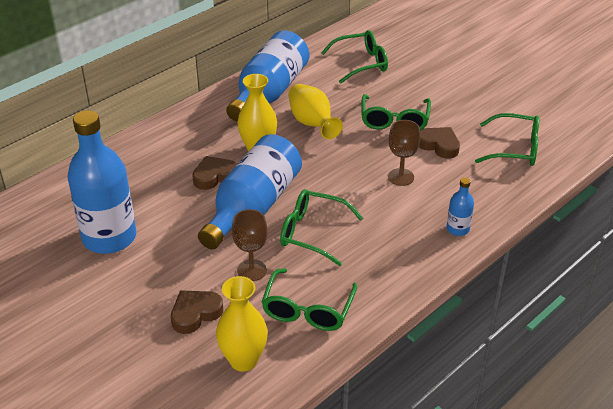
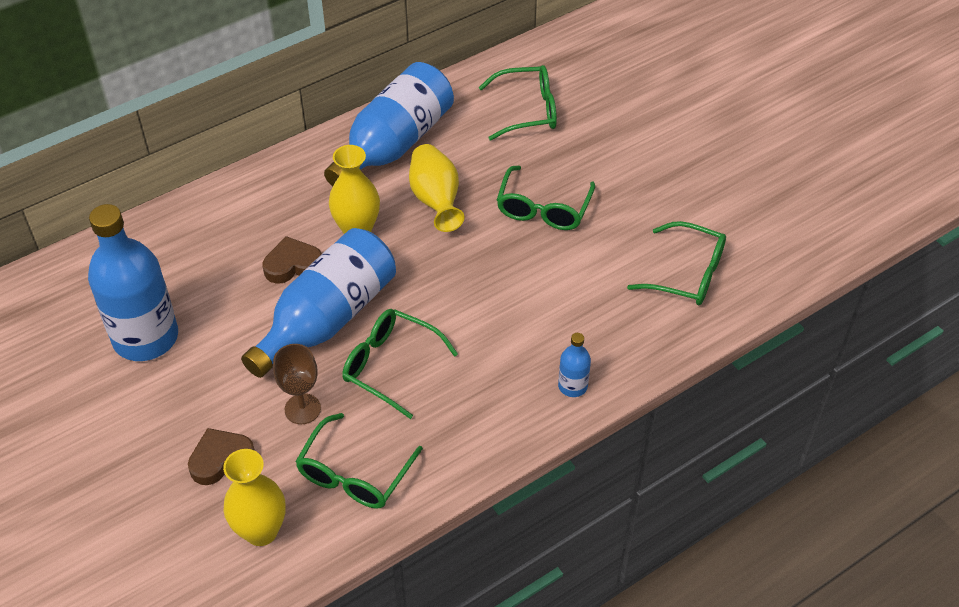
camera: 10 degrees right, 10 degrees up
brown goblet [388,120,421,186] -> none
brown heart [419,127,460,159] -> none

